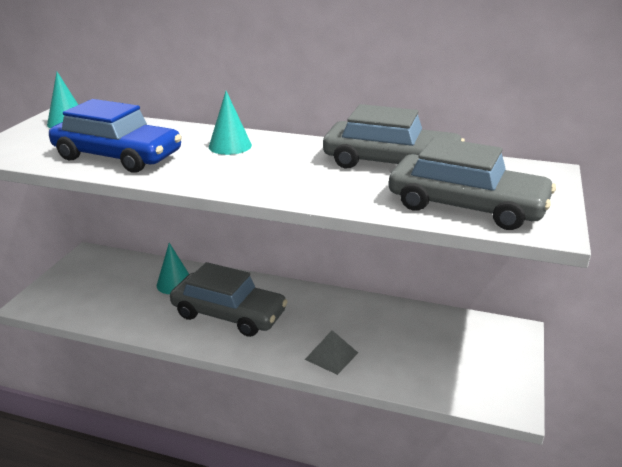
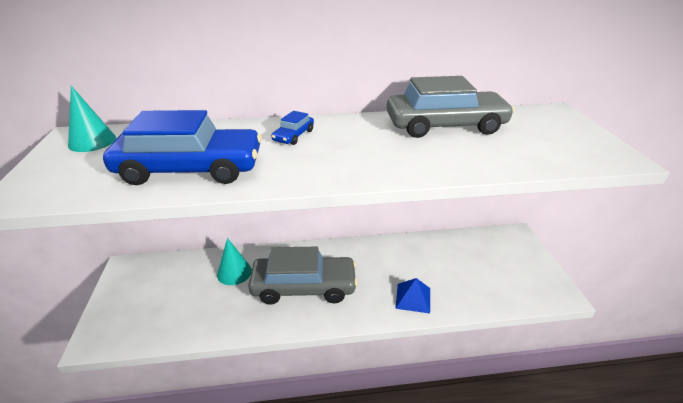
camera: 25 degrees left, 5 degrees up
turquoise cone [209,91,252,155] -> blue car [271,111,314,145]
grey pyramid [305,330,358,375] -> blue pyramid [395,278,430,313]
grey car [389,137,556,230] -> none

